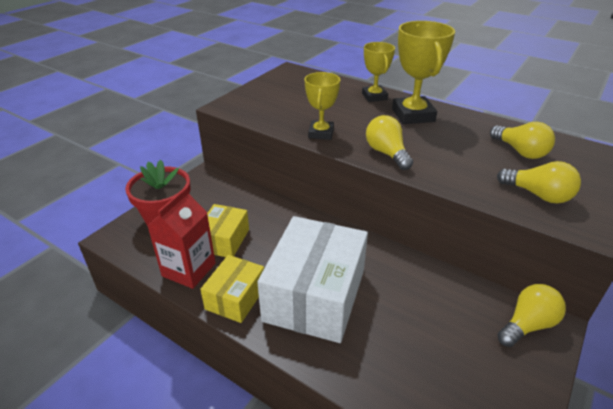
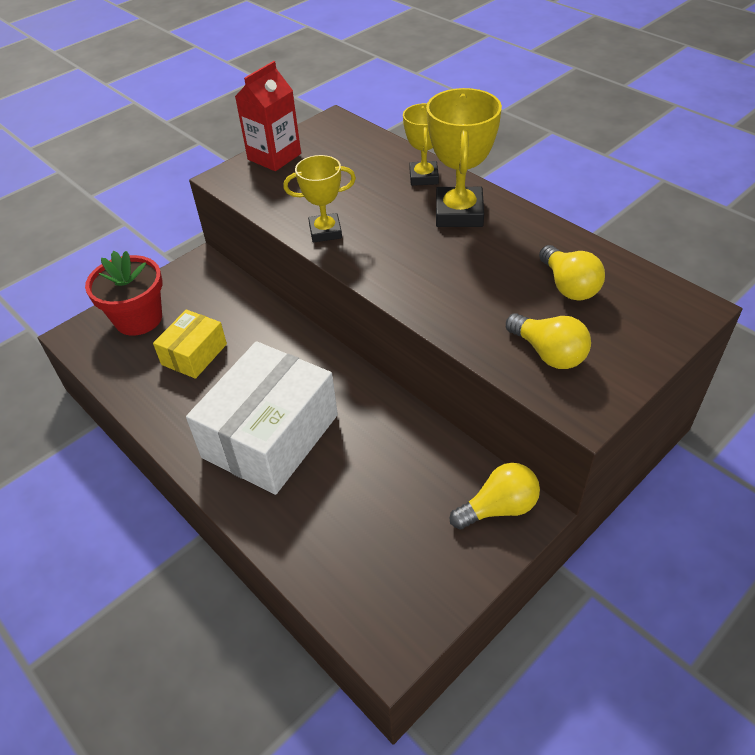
camera: 15 degrees right, 10 degrees up
red carton [147,187,216,289] -> red carton moved to [235,61,301,171]
yellow box [200,255,264,323] -> none
yellow trophy [305,72,340,140] -> yellow trophy turned 60 degrees clockwise [283,155,356,243]
yellow light bulb [366,115,413,170] -> none

